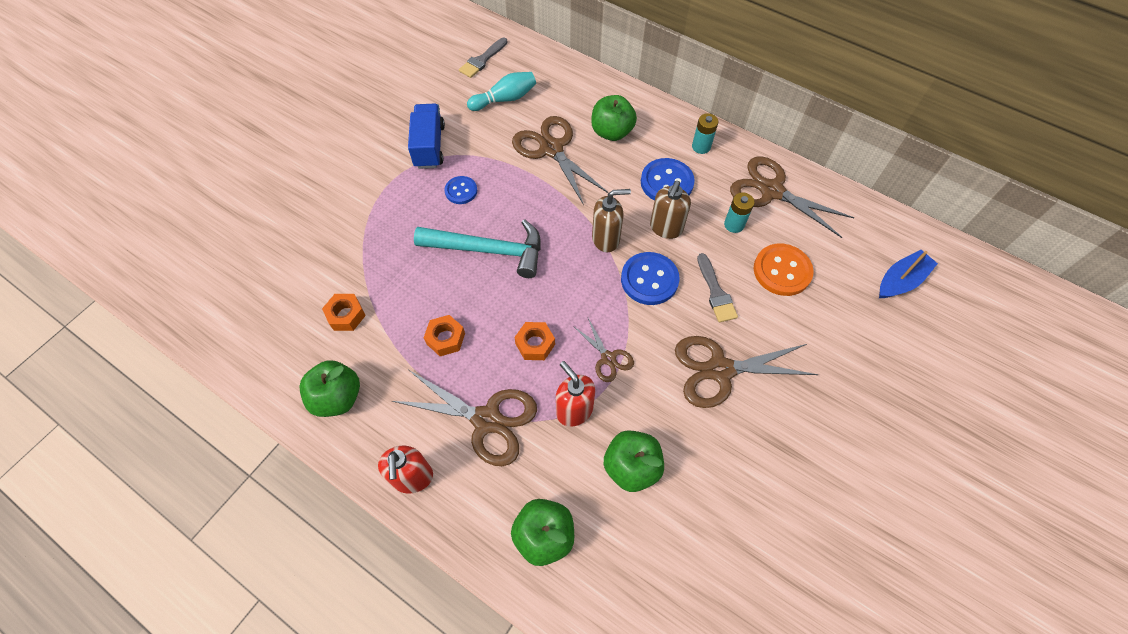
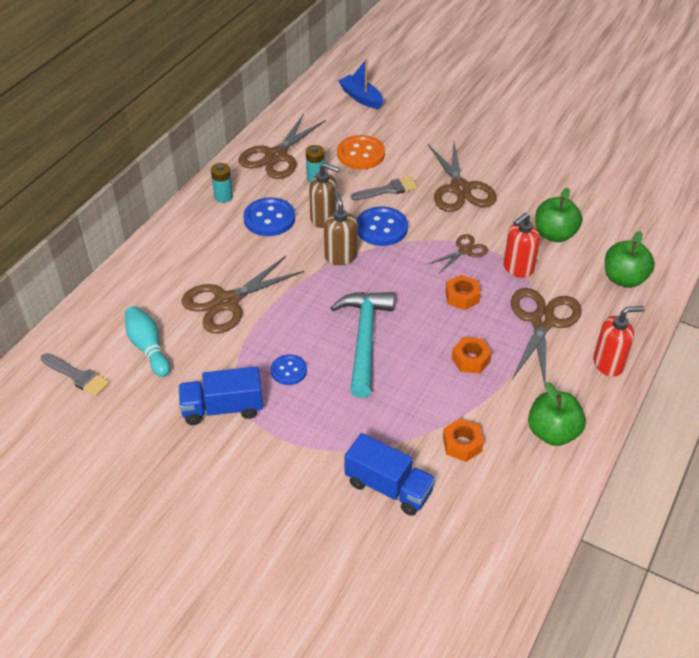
camera: 95 degrees left, 15 degrees down
green apple [591,95,637,141] -> none
none -> blue truck [345,433,436,516]

